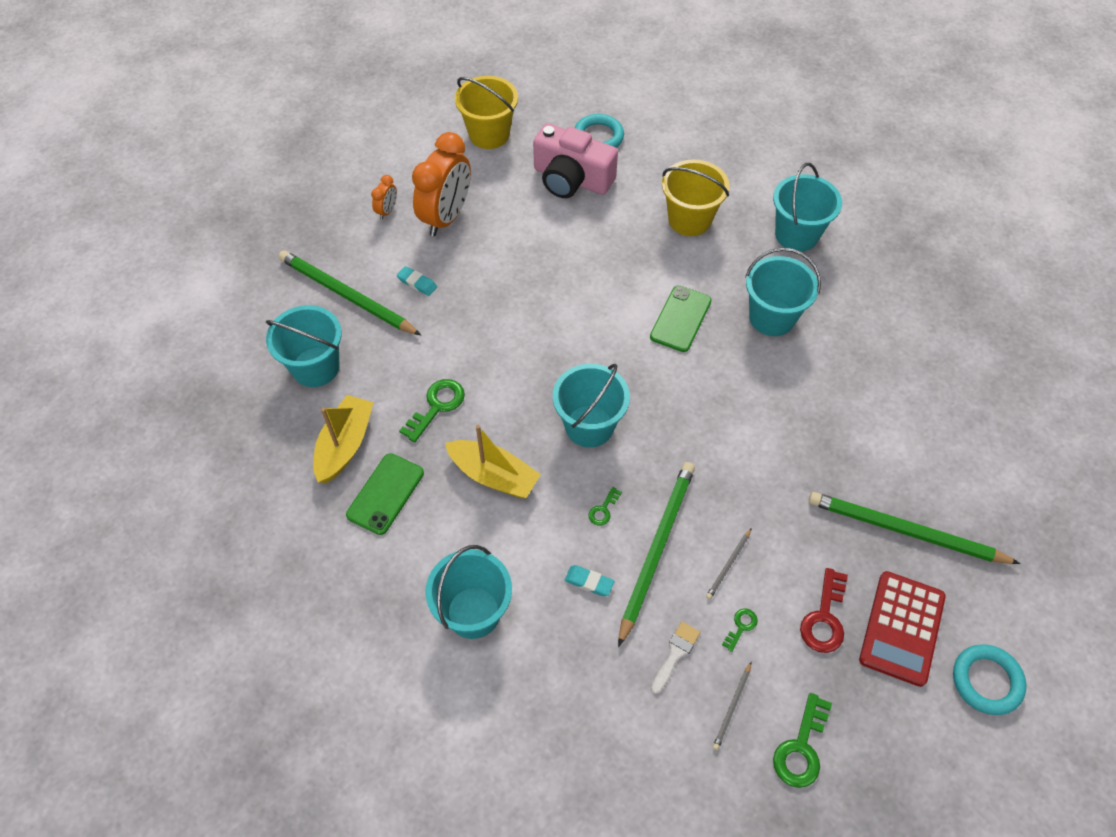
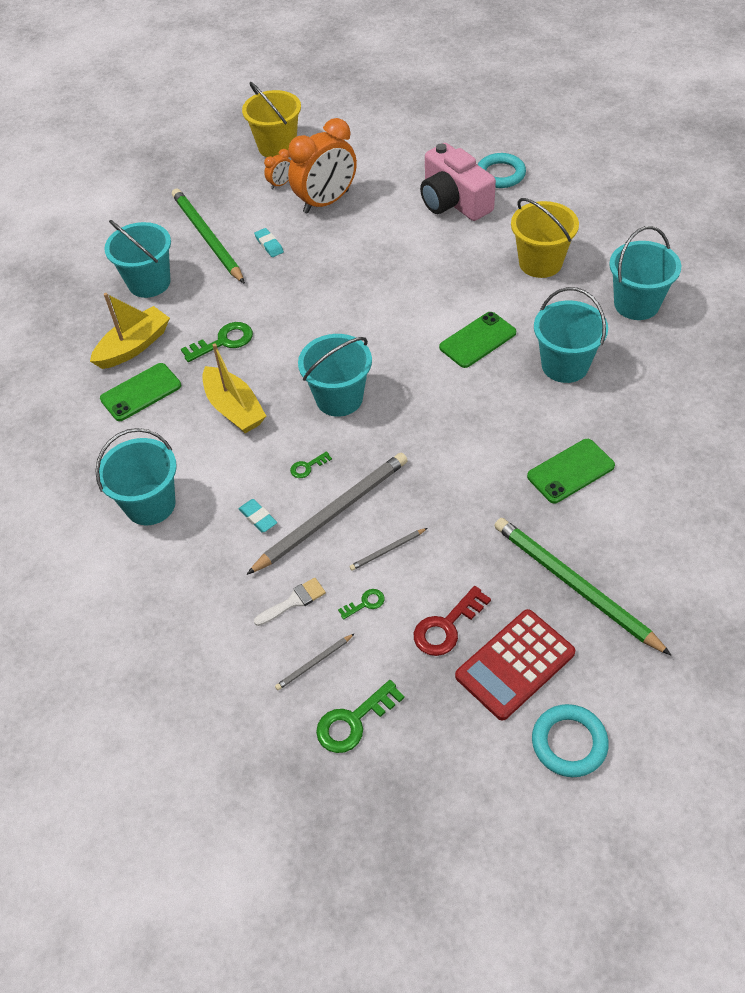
camera: 30 degrees right, 5 degrees down
yellow bucket [455,76,518,149] -> yellow bucket moved to [242,82,301,157]
green pencil [618,462,695,647] -> grey pencil [246,453,408,575]
none -> green phone [527,439,615,503]

